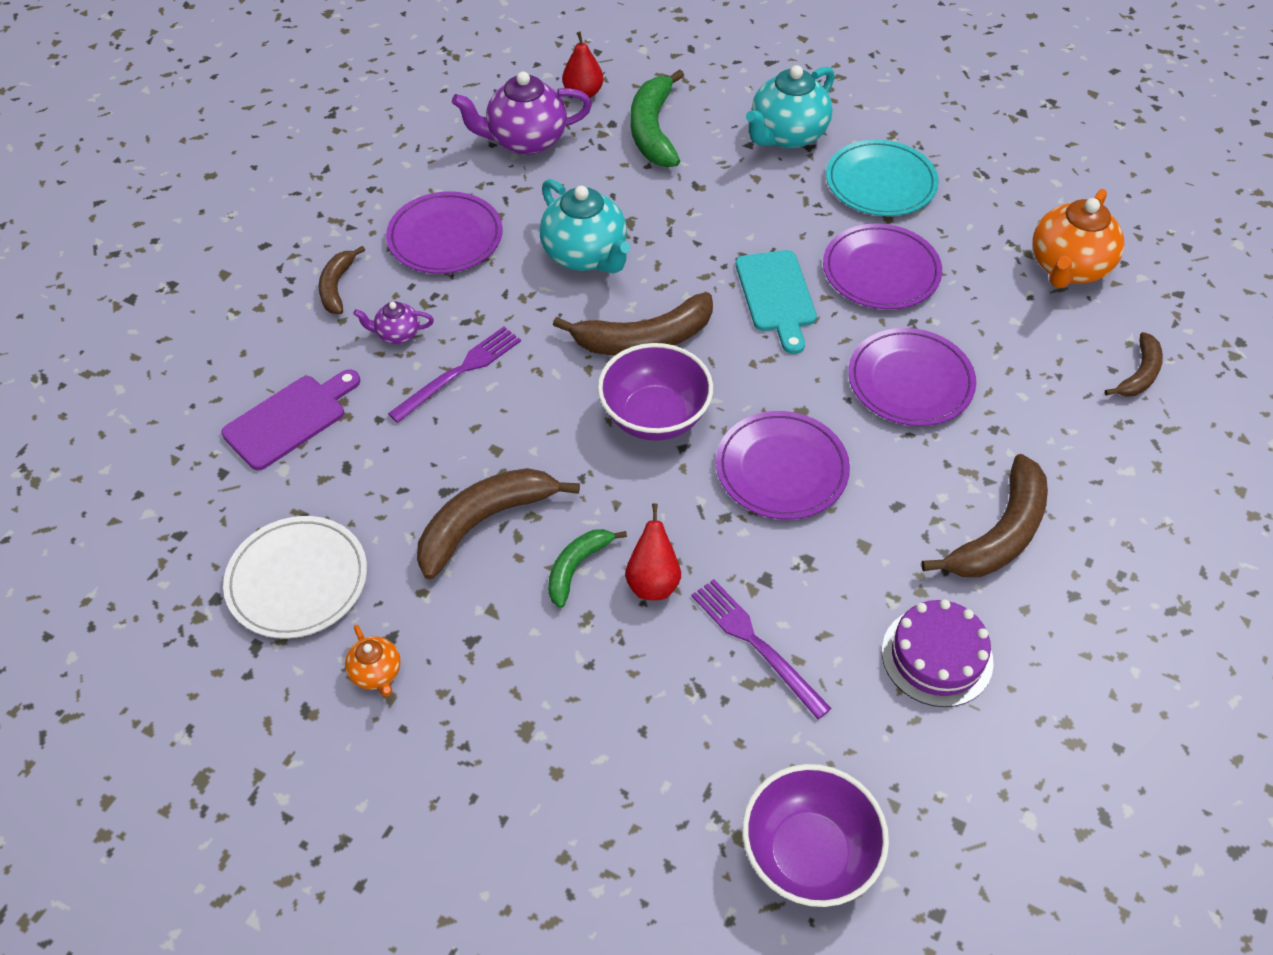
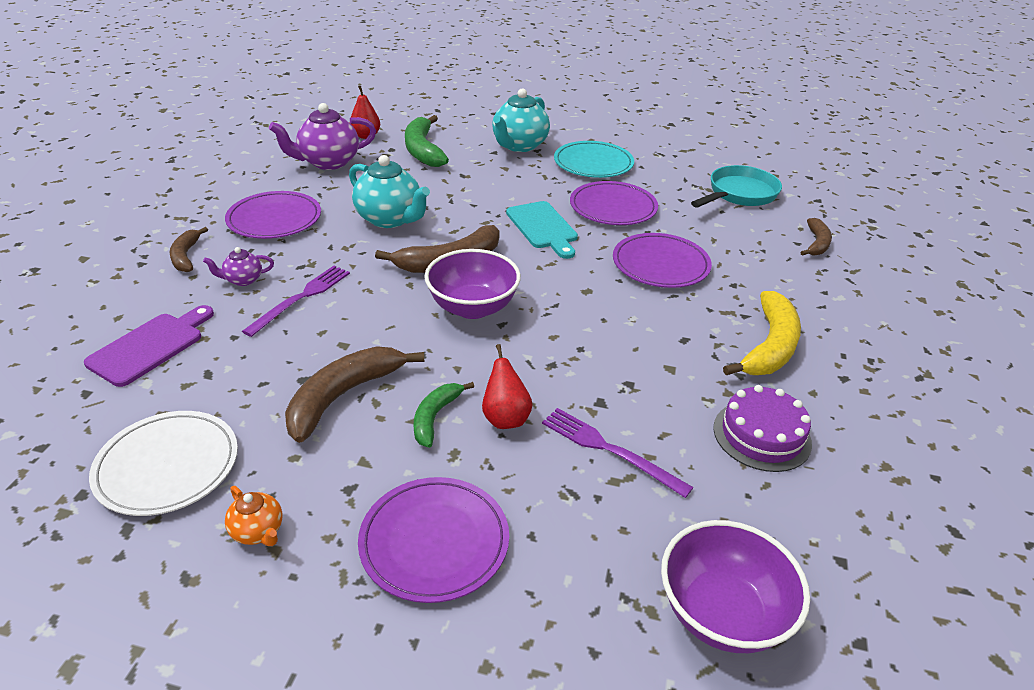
camera: 15 degrees left, 15 degrees down
purple plate [716,411,850,519] -> purple plate moved to [358,477,509,603]
brown banana [921,454,1048,577] -> yellow banana [723,291,801,375]
orange teapot [1033,189,1124,288] -> turquoise pan [691,165,782,207]

